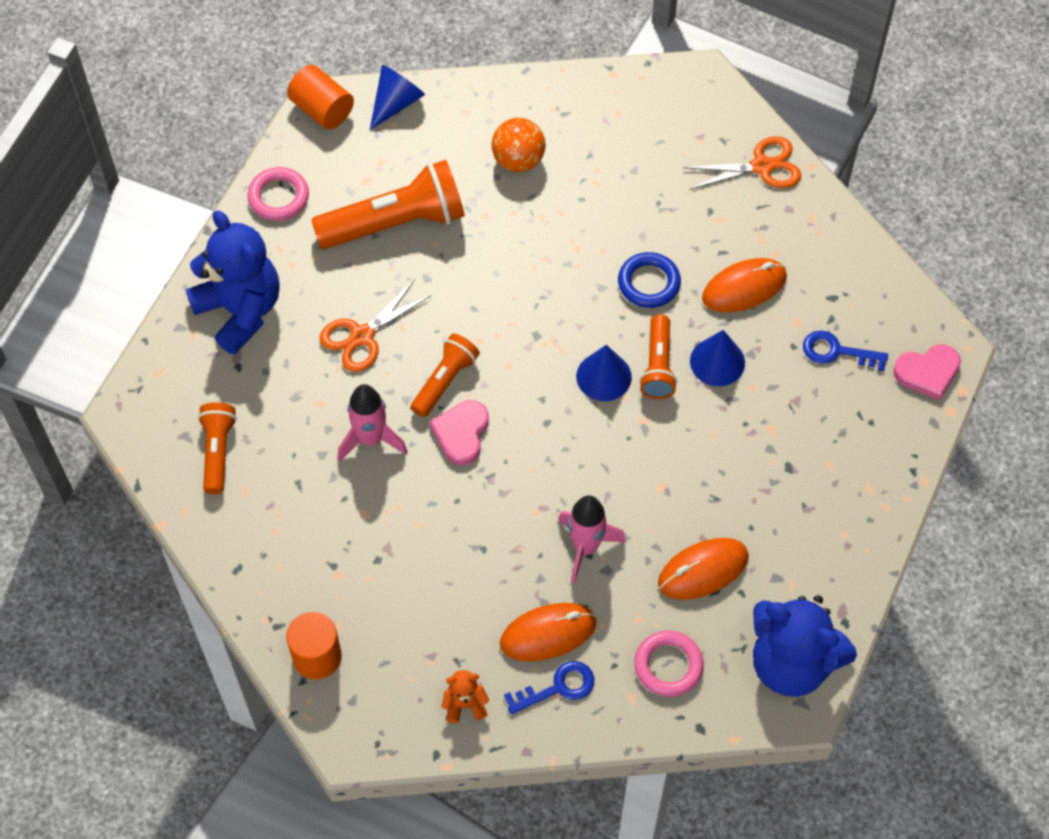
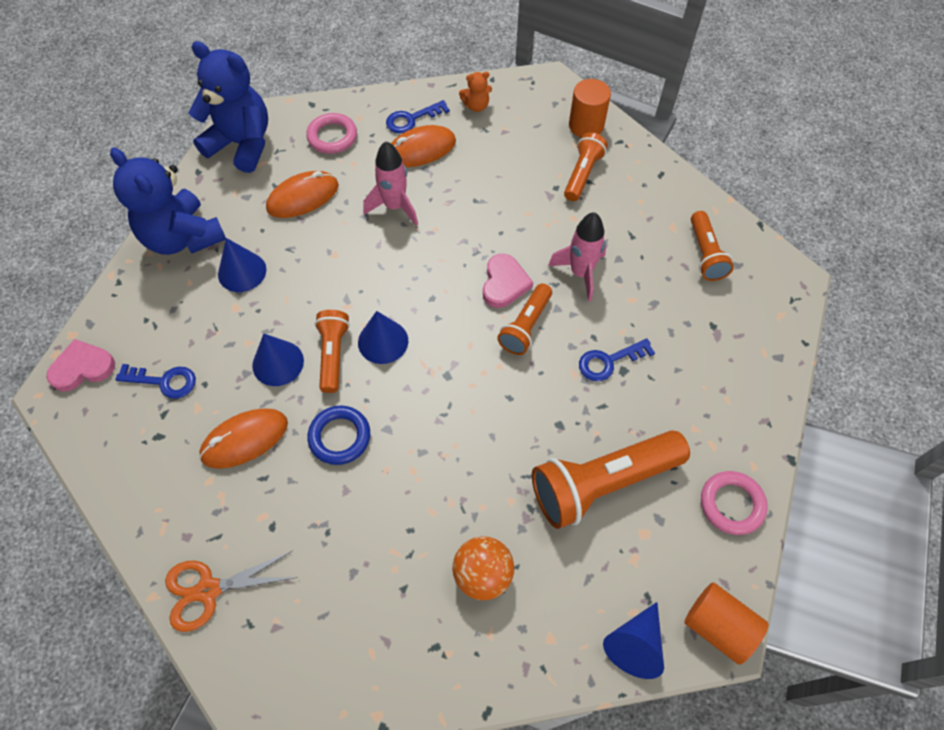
camera: 175 degrees right, 0 degrees up
blue teddy bear [186,210,280,355] -> blue teddy bear moved to [110,148,226,255]
orange scissors [319,279,432,372] -> blue key [579,339,655,381]
none -> blue cone [218,238,266,292]
none -> orange flashlight [564,132,608,201]

